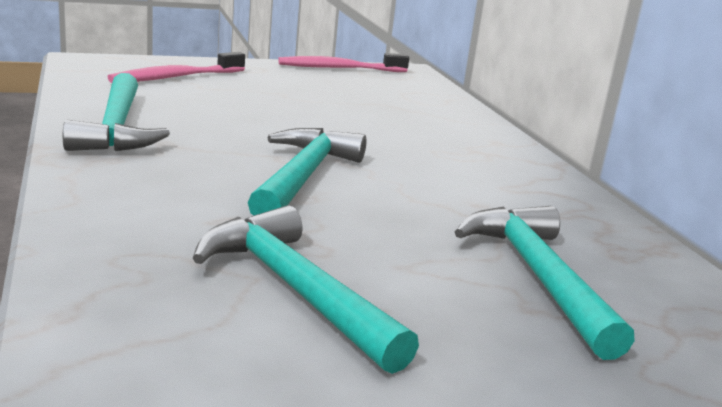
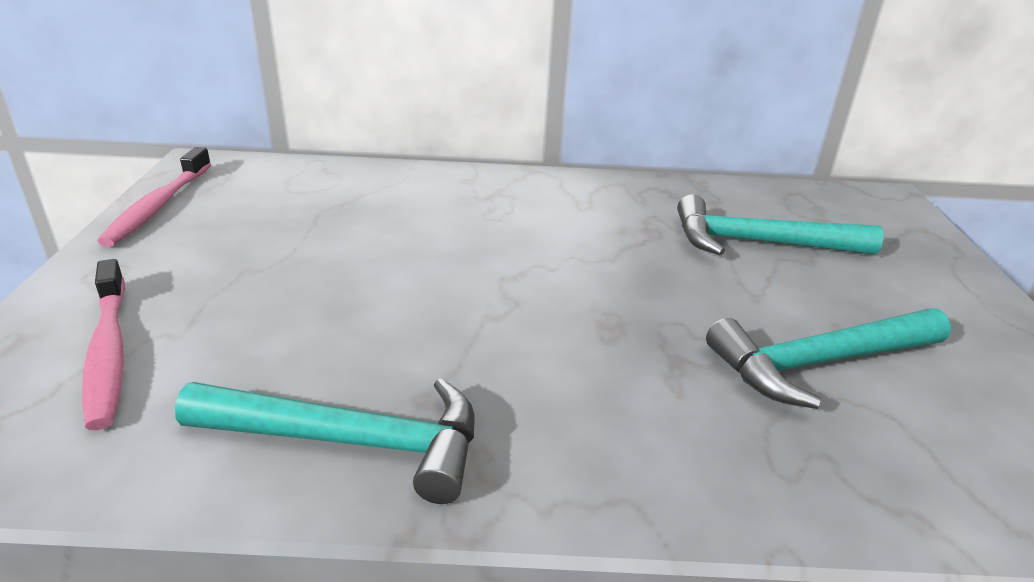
camera: 70 degrees left, 10 degrees up
turquoise hammer [248,128,366,216] -> none

